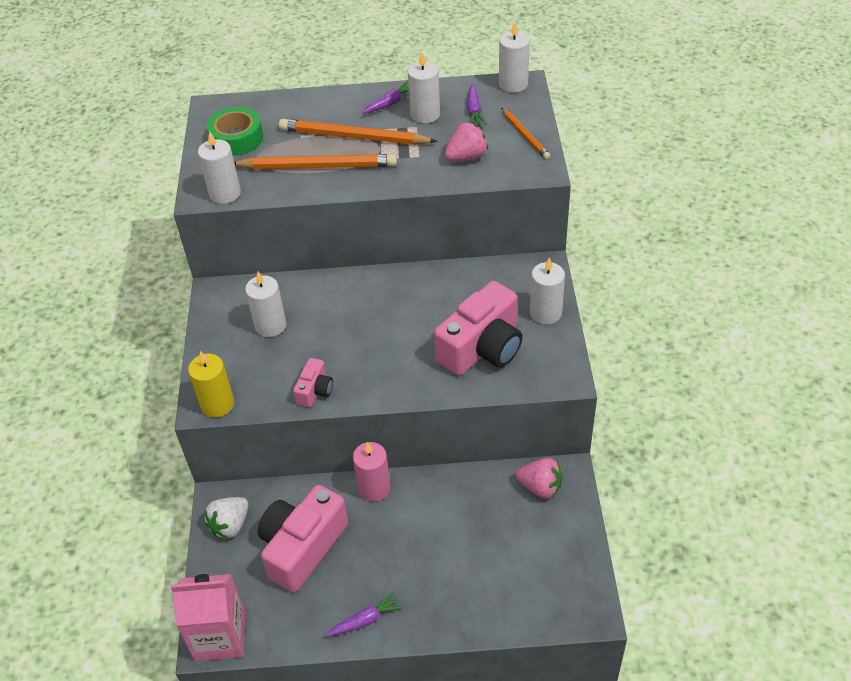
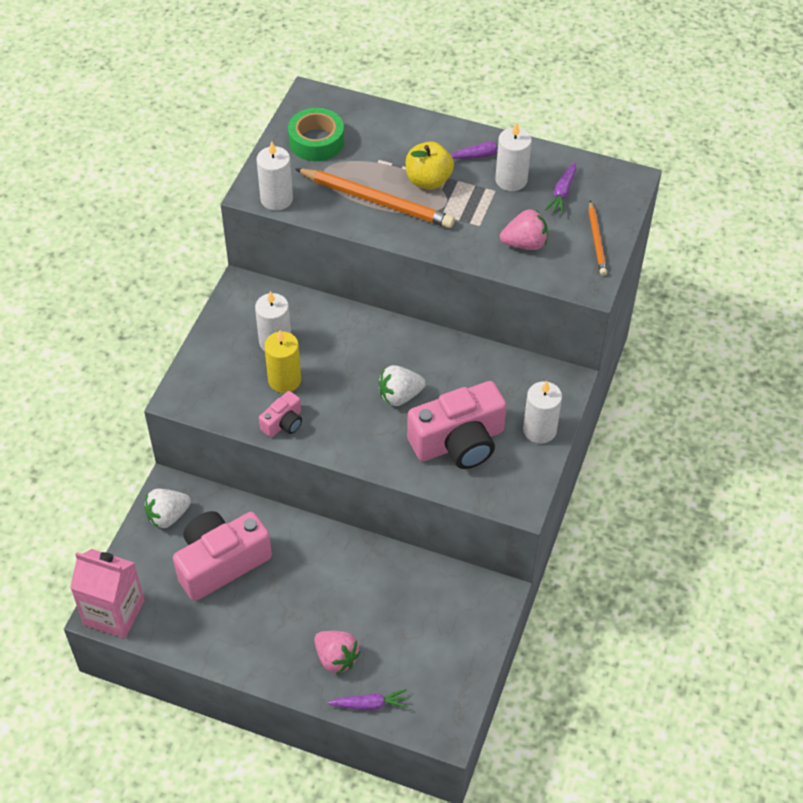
camera: 20 degrees right, 5 degrees up
yellow candle [188,351,234,418] -> yellow candle moved to [264,330,301,393]
orange pencil [279,119,437,145] -> yellow apple [406,141,454,189]
purple carrot [325,592,403,637] -> purple carrot moved to [328,689,409,710]
pink candle [353,442,391,502] -> none
white candle [499,22,530,93] -> none
pink strawberry [515,458,562,499] -> pink strawberry moved to [314,631,360,674]
none -> white strawberry [379,365,426,406]

